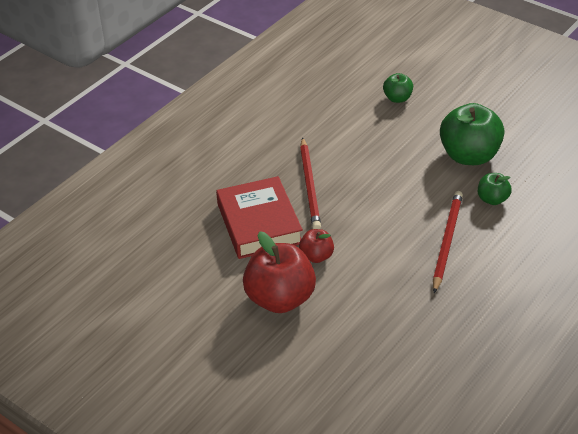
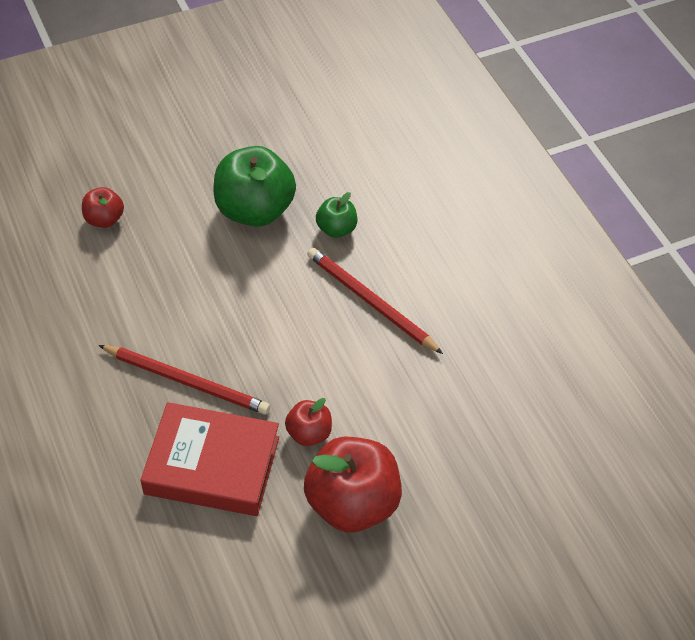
camera: 65 degrees left, 10 degrees up
green apple [383,73,413,103] -> red apple [82,187,124,228]

